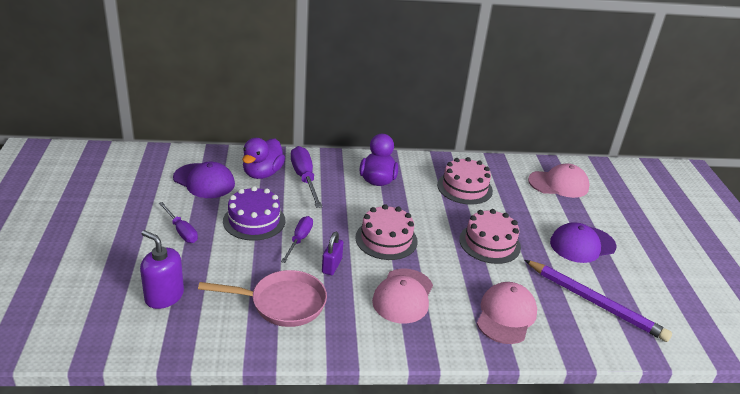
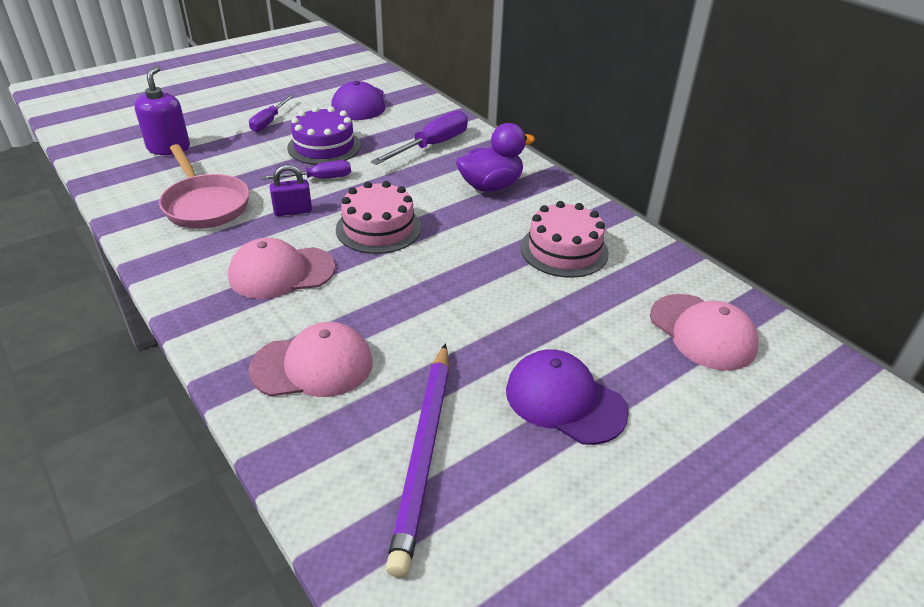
camera: 60 degrees right, 5 degrees up
purple duck [242,138,285,179] -> none
pink cake [459,209,521,264] -> none

